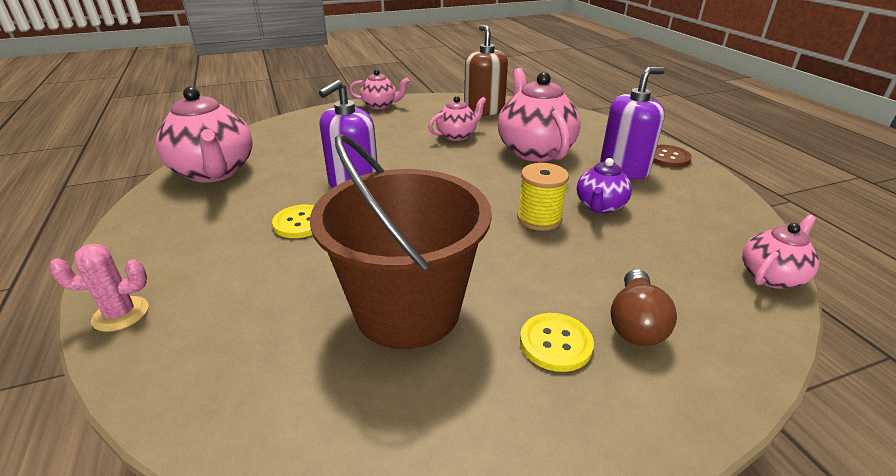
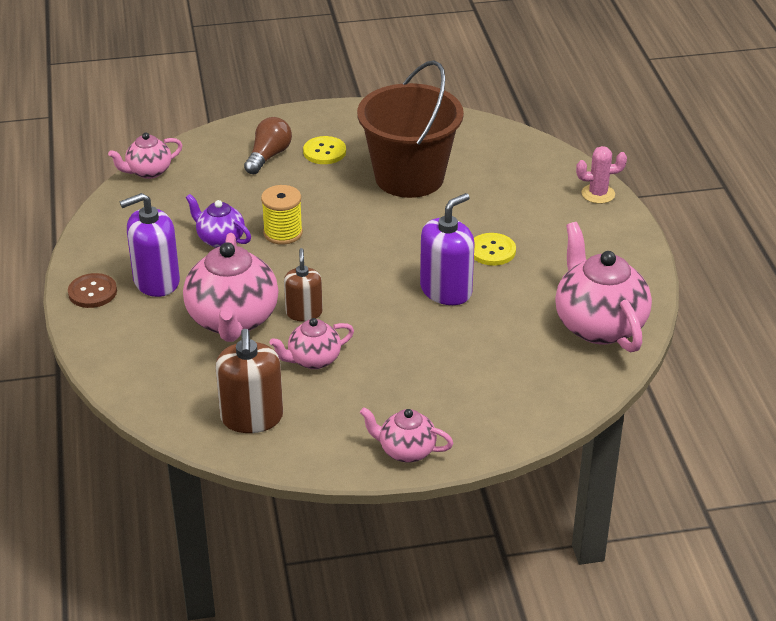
camera: 170 degrees left, 5 degrees up
purple teapot [577,158,632,213] -> purple teapot turned 90 degrees counterclockwise [186,194,251,248]
none -> brown soap dispenser [284,248,323,321]

